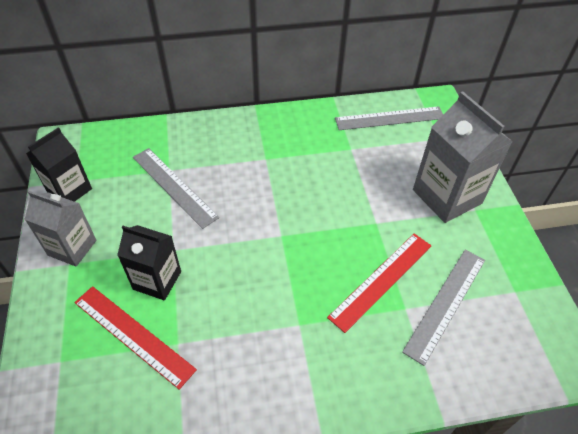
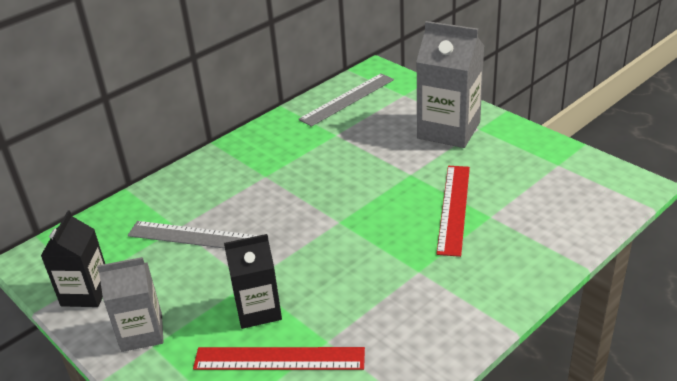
camera: 30 degrees left, 15 degrees down
grey ruler [402,250,485,366] -> none

